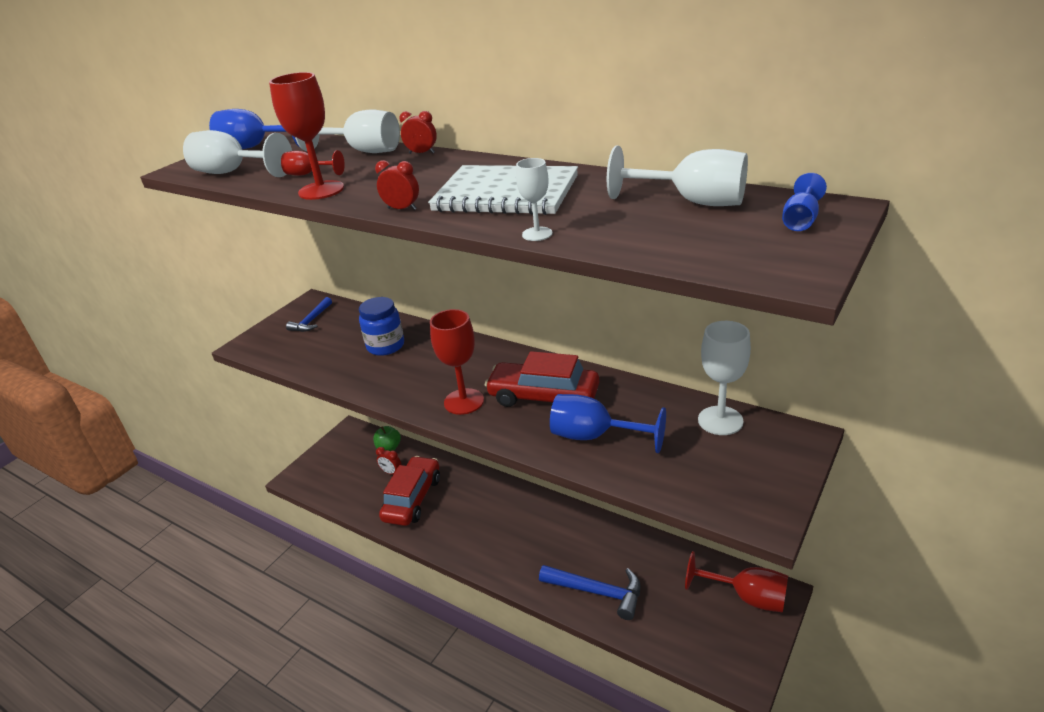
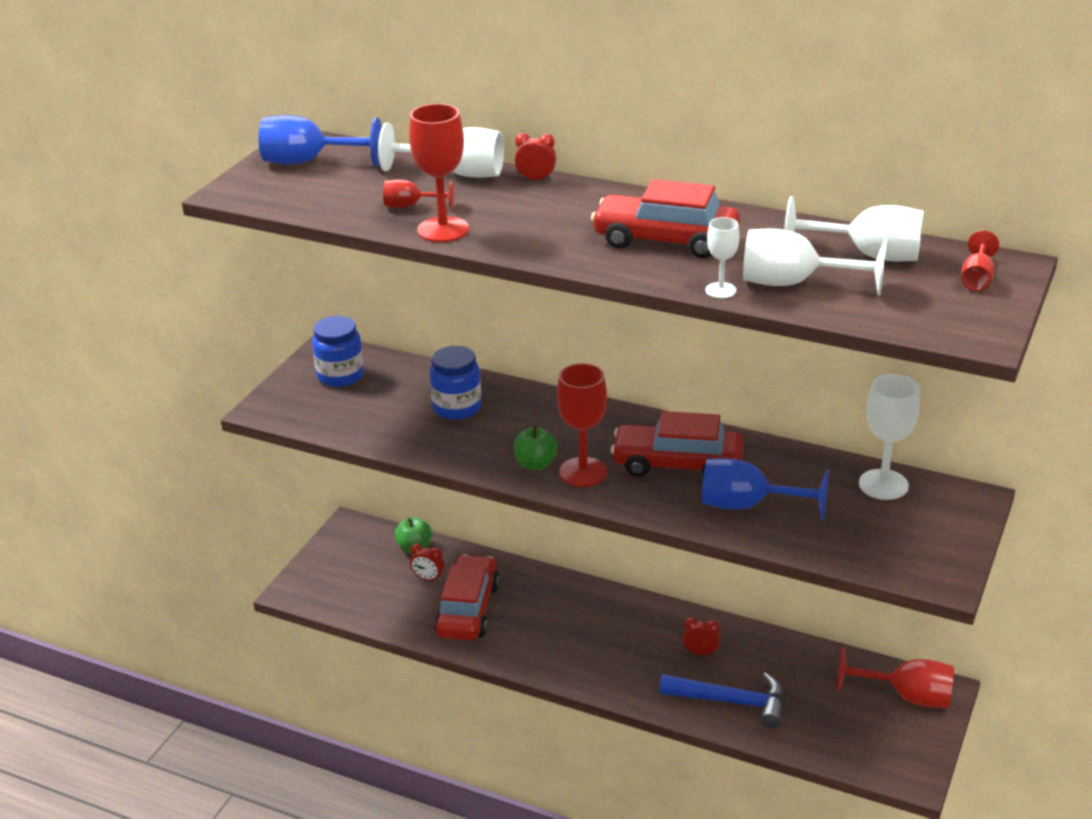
camera: 10 degrees left, 0 degrees up
white goblet [183,130,292,177] -> white goblet moved to [743,229,887,296]
blue hammer [286,297,332,332] -> blue jar [312,316,364,387]
red clock [375,160,419,210] -> red clock moved to [683,617,720,655]
white notebook [428,165,578,215] -> red car [591,179,740,258]
blue goblet [782,173,827,231] -> red goblet [961,230,999,291]
none -> green apple [514,426,558,470]

